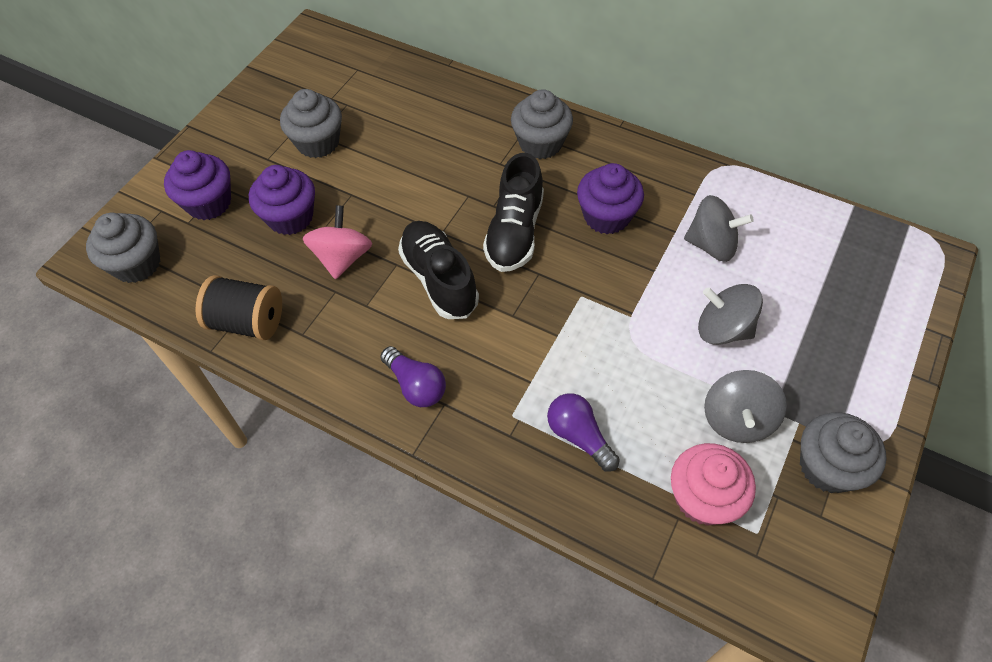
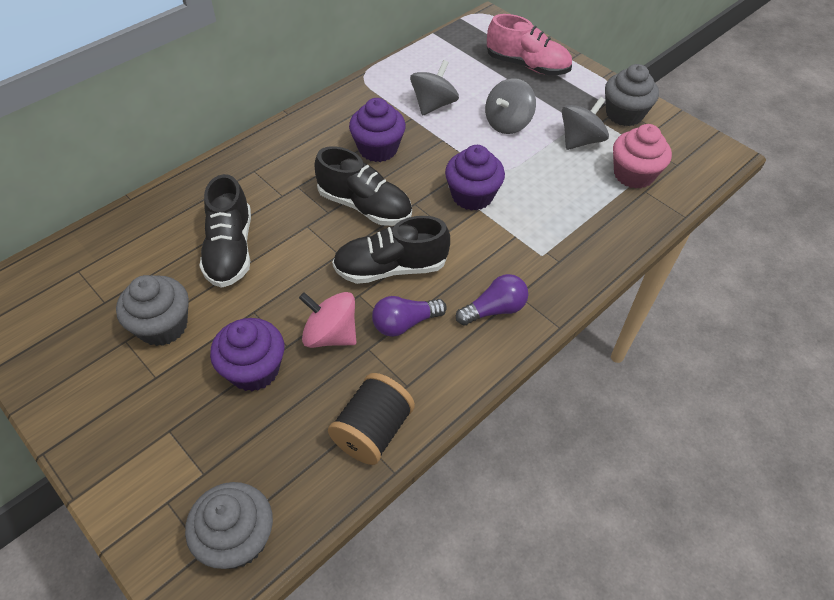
camera: 75 degrees left, 5 degrees down
purple cupcake [164,150,231,220] -> purple cupcake moved to [445,145,505,211]
grey cupcake [511,89,573,159] -> none
purple light bulb [547,393,620,472] -> purple light bulb moved to [372,296,447,337]
grey spinning top [704,370,787,443] -> grey spinning top turned 75 degrees counterclockwise [562,97,609,150]
none -> black shoe [199,174,251,288]
none -> pink shoe [487,14,572,75]

